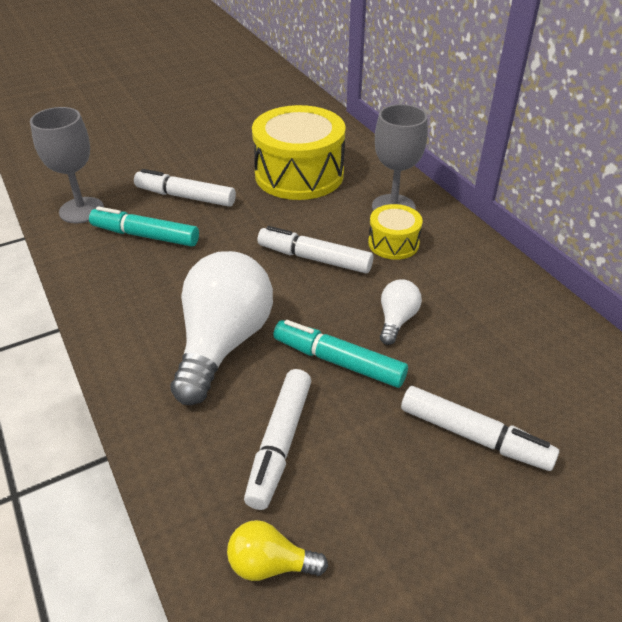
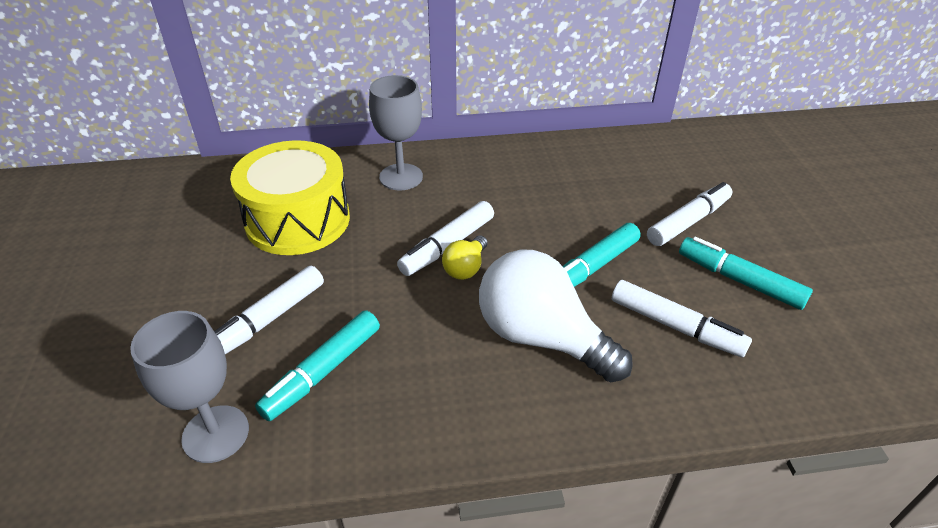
camera: 70 degrees left, 0 degrees up
yellow light bulb [227,520,328,581] -> yellow light bulb moved to [442,235,487,280]
yellow drum [368,204,423,260] -> none
white light bulb [380,279,422,345] -> none
none -> turquoise marker [679,237,813,310]

